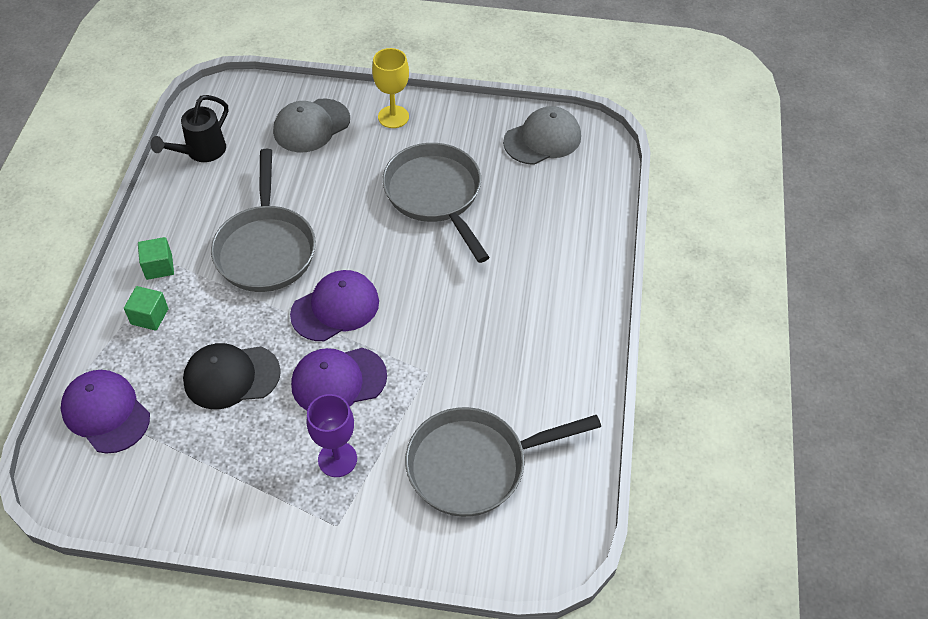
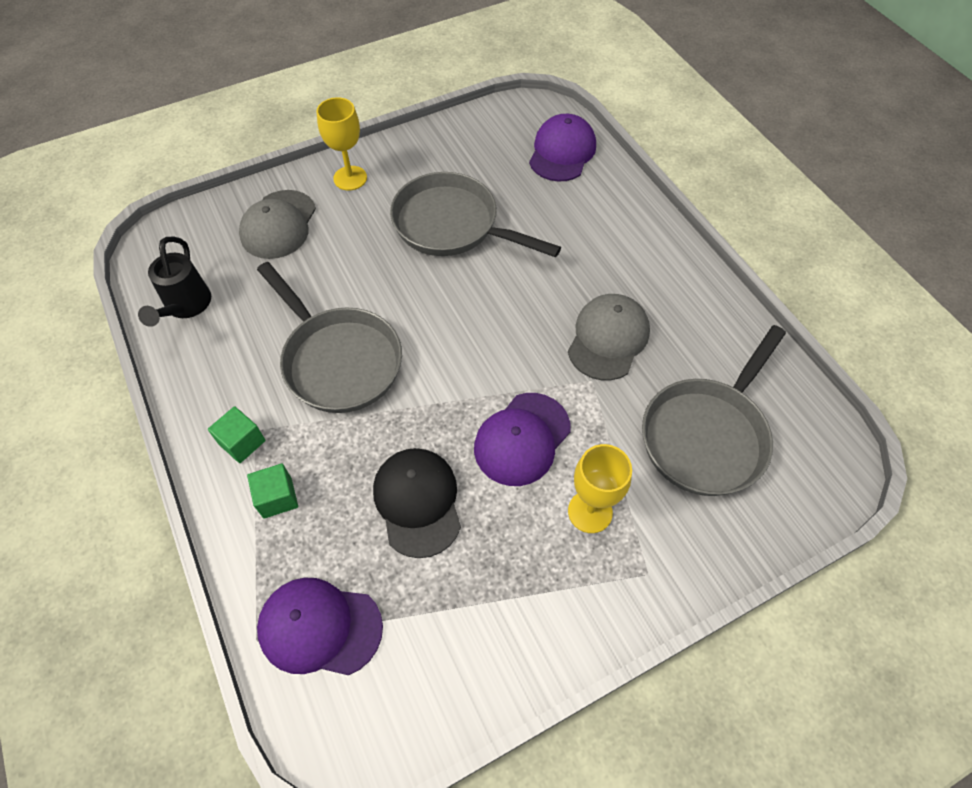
camera: 35 degrees left, 5 degrees up
black cap [183,343,281,409] -> black cap turned 120 degrees clockwise [373,448,461,558]
purple cap [290,270,379,341] -> purple cap moved to [529,114,596,182]
purple goblet [307,394,357,477] -> yellow goblet [568,444,632,533]
grey cap [503,106,581,165] -> grey cap moved to [568,294,650,381]

